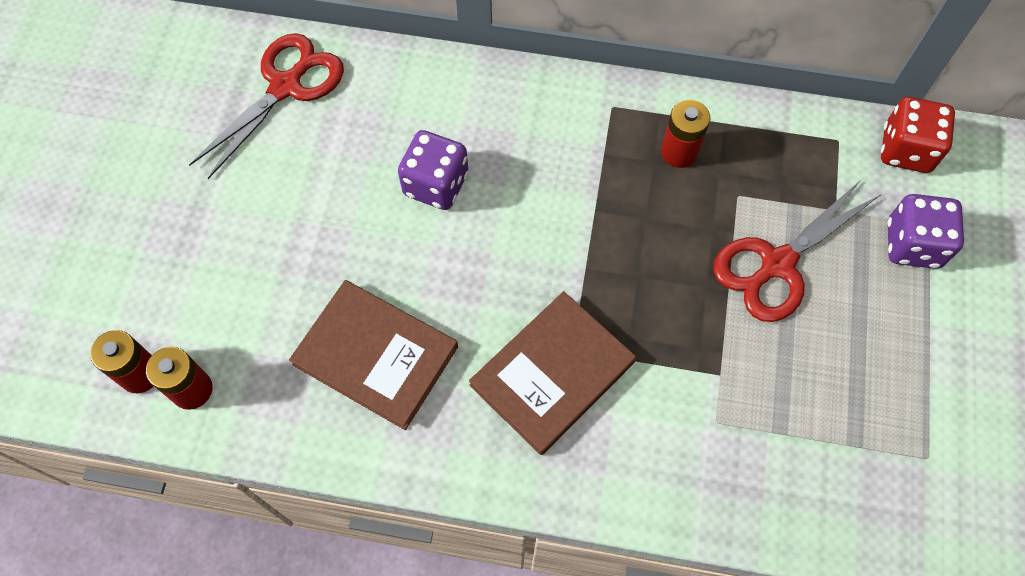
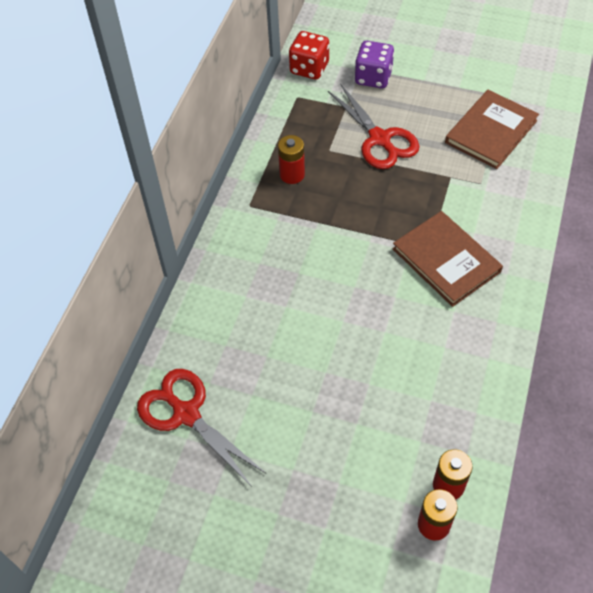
camera: 80 degrees left, 10 degrees down
brown book [289,280,458,430] -> brown book moved to [445,90,539,169]
purple dice [398,130,468,210] -> none

